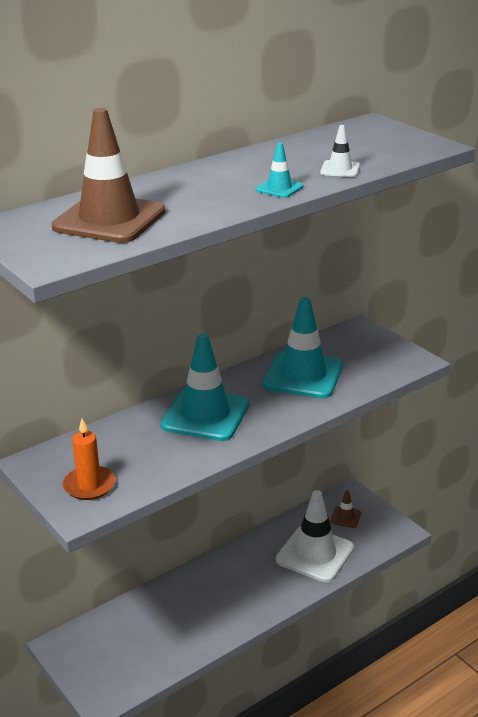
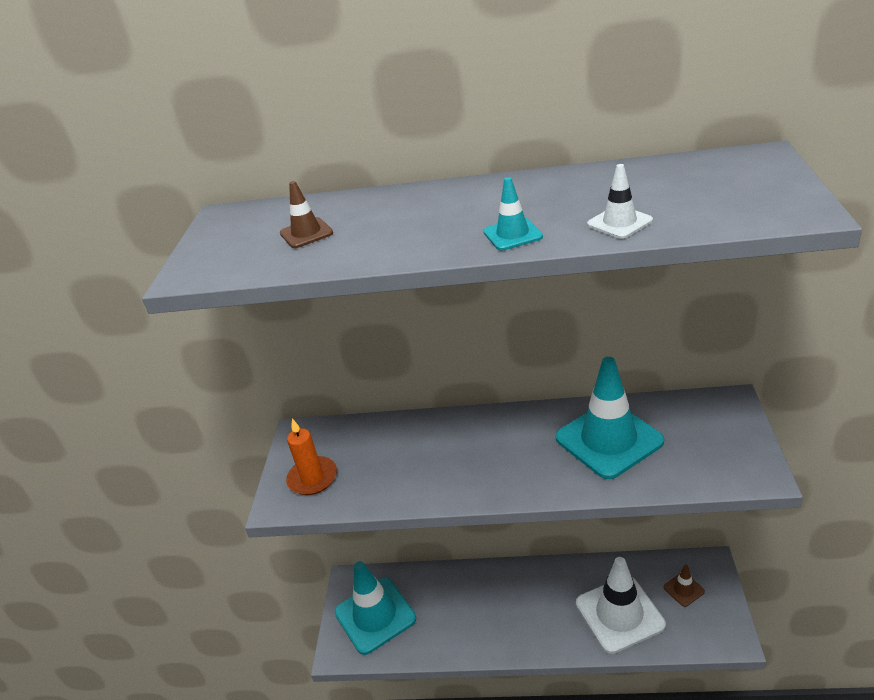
camera: 45 degrees right, 5 degrees up
brown traffic cone [51,108,166,243] -> brown traffic cone [280,181,333,248], size x0.45
turquoise traffic cone [161,333,249,441] -> turquoise traffic cone moved to [334,561,416,655]

